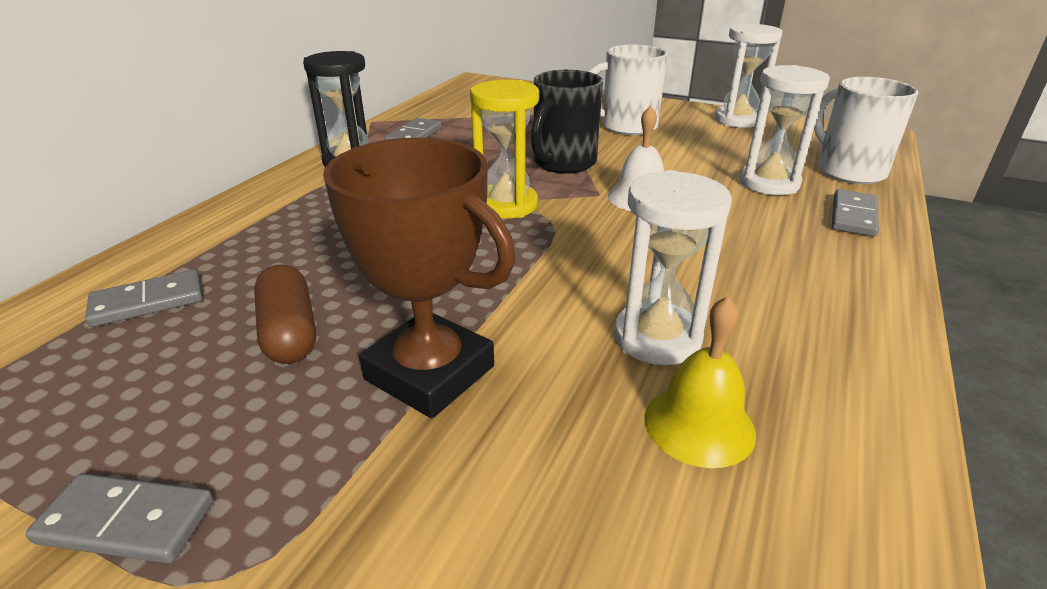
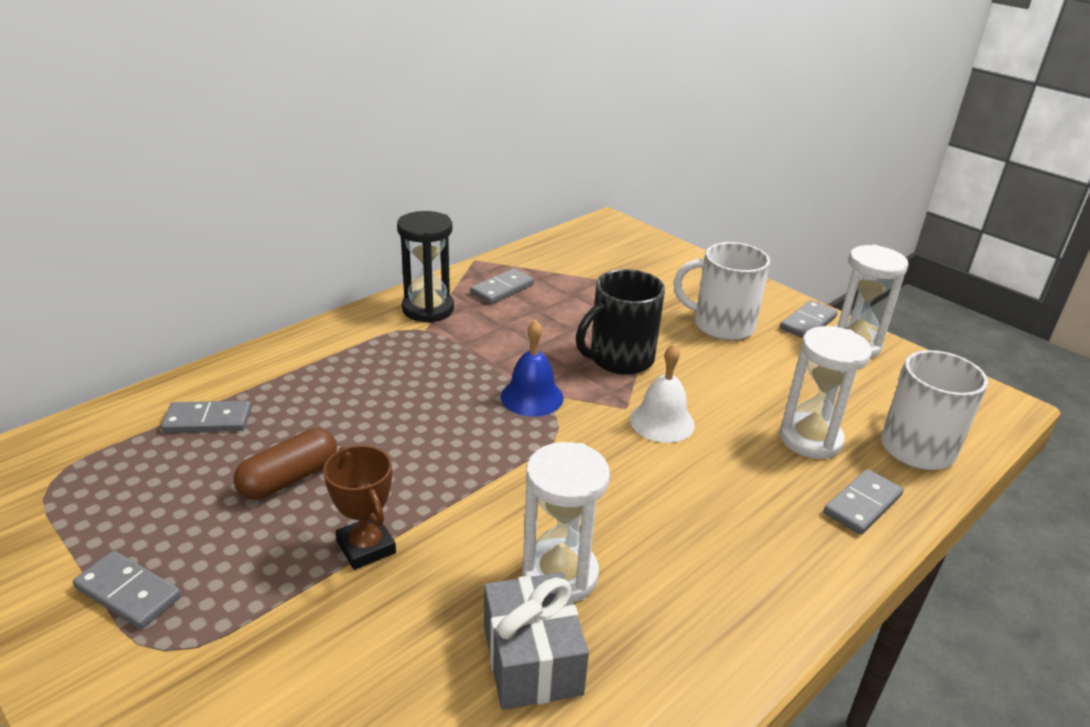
camera: 20 degrees right, 0 degrees up
brown capsule [254,265,316,364] -> brown capsule turned 45 degrees clockwise [234,428,337,500]
brown trophy [323,137,515,418] -> brown trophy [323,445,396,570], size x0.60
yellow hourglass [470,80,539,219] -> blue bell [501,320,564,417]
yellow bell [645,296,756,468] -> grey gift [484,572,589,710]
none -> grey domino [780,300,838,338]

